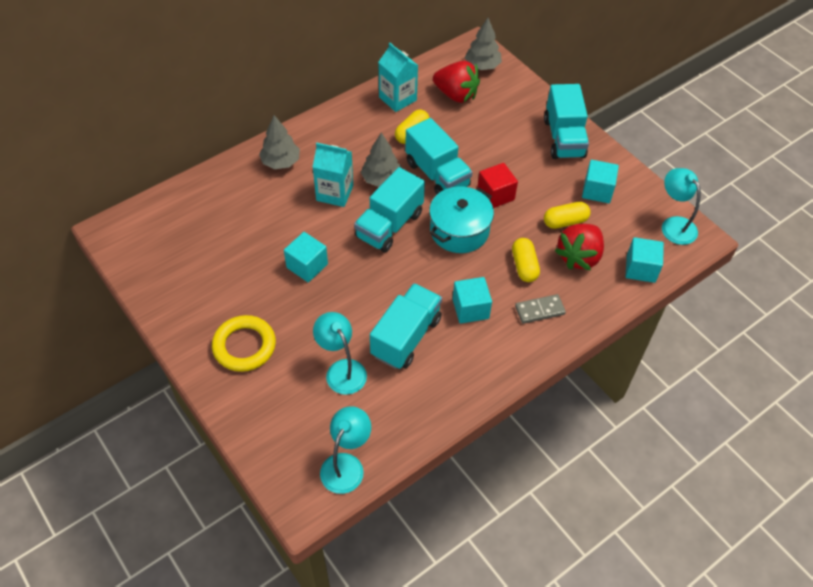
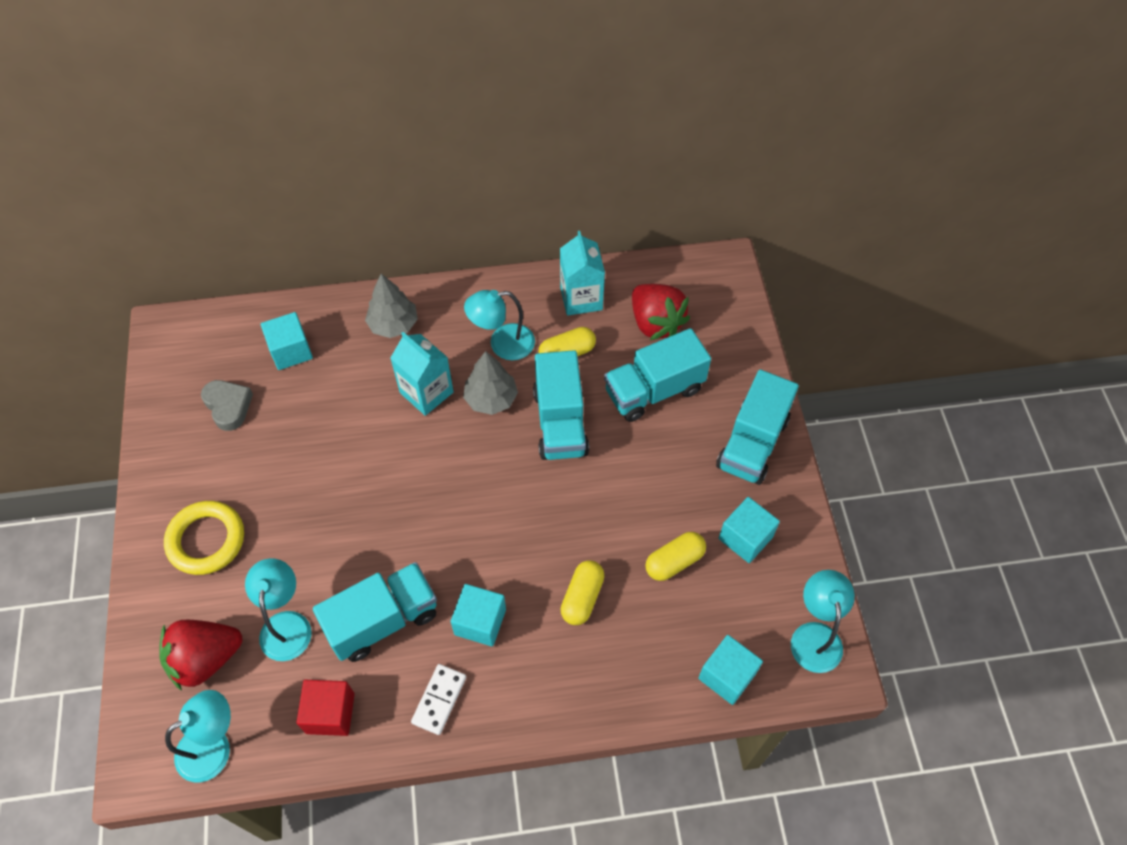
camera: 30 degrees right, 5 degrees up
turquoise cube [284,232,328,282] -> turquoise cube moved to [261,312,313,370]
turquoise truck [354,167,425,253] -> turquoise truck moved to [604,328,711,422]
turquoise pot [429,186,494,253] -> none
grey tree [465,18,502,70] -> none
red cube [477,163,518,208] -> red cube moved to [296,680,355,736]
grey domino [515,294,566,324] -> none
yellow capsule [544,202,590,229] -> yellow capsule turned 45 degrees counterclockwise [645,532,706,581]
red strawberry [555,224,604,271] -> red strawberry moved to [159,620,242,691]
none -> grey heart [201,380,253,431]
none -> white domino [411,664,466,735]
none -> turquoise lamp [464,290,535,360]

